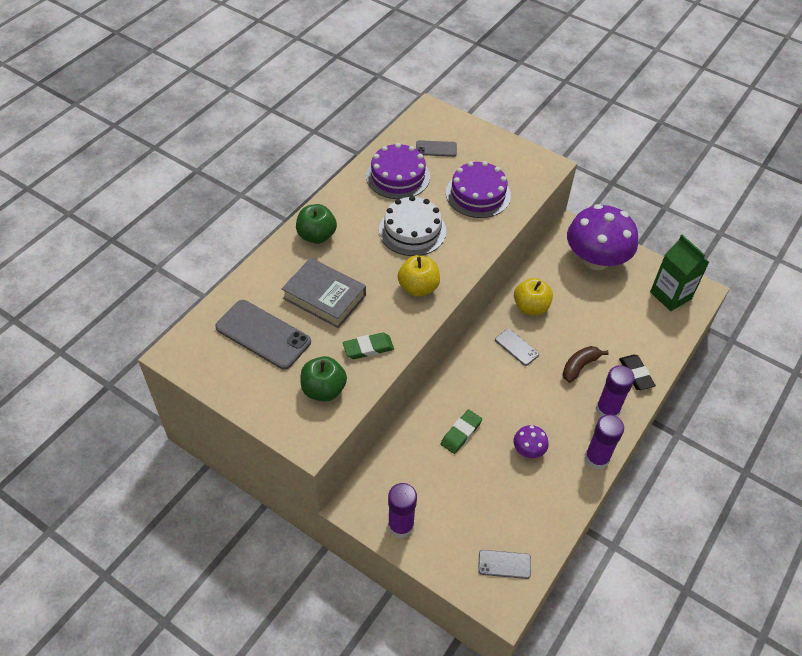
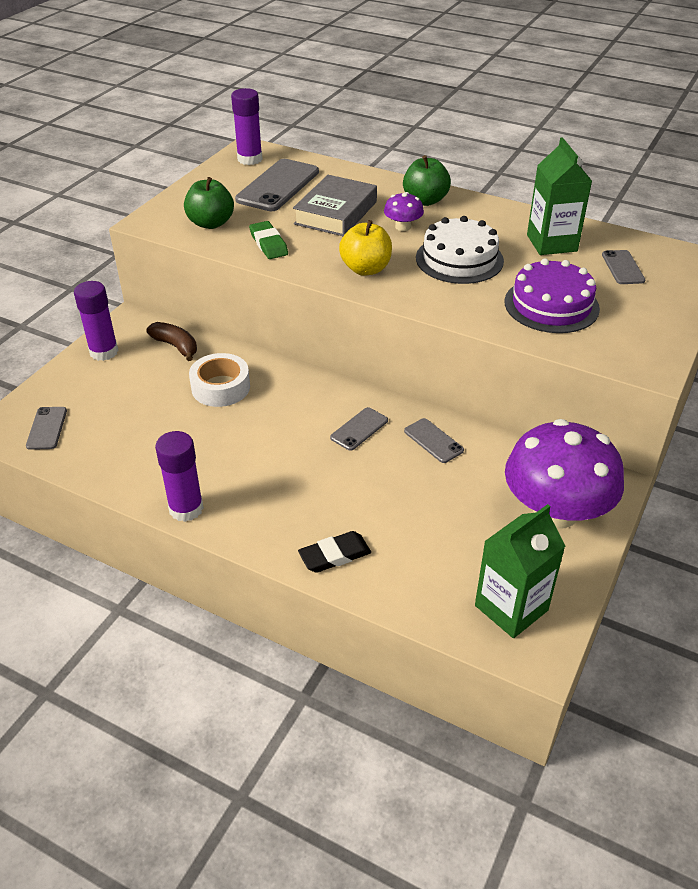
camera: 85 degrees right, 10 degrees down
purple cake [366,143,430,199] -> green carton [527,137,592,255]
green eraser [441,409,482,454] -> white tape [189,353,250,407]
purple mushroom [513,425,549,458] -> purple mushroom moved to [384,192,424,231]
yellow apple [514,278,553,315] -> grey phone [404,418,464,463]
brown banana [563,346,609,383] -> brown banana moved to [147,322,197,361]
purple glue stick [596,365,635,417] -> purple glue stick moved to [231,88,263,165]

